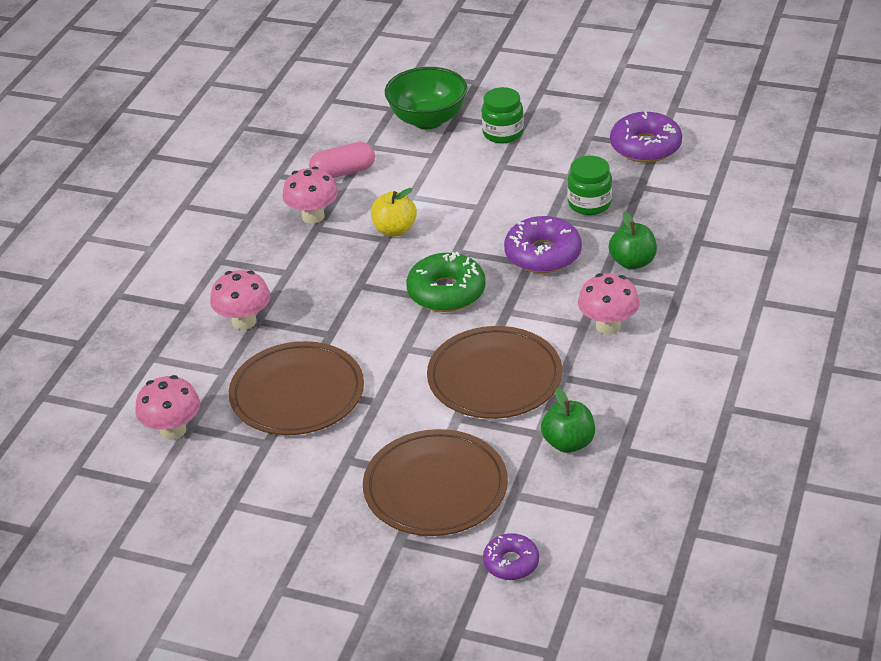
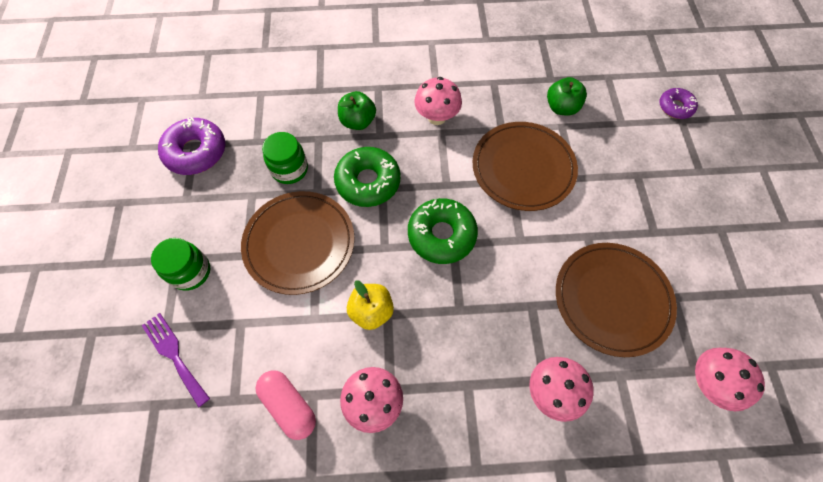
camera: 115 degrees left, 25 degrees up
brown plate [363,429,508,536] -> brown plate moved to [241,191,355,295]
green bowl [385,67,467,129] -> purple fork [142,313,210,408]
purple donut [504,216,582,273] -> green donut [334,147,401,207]

